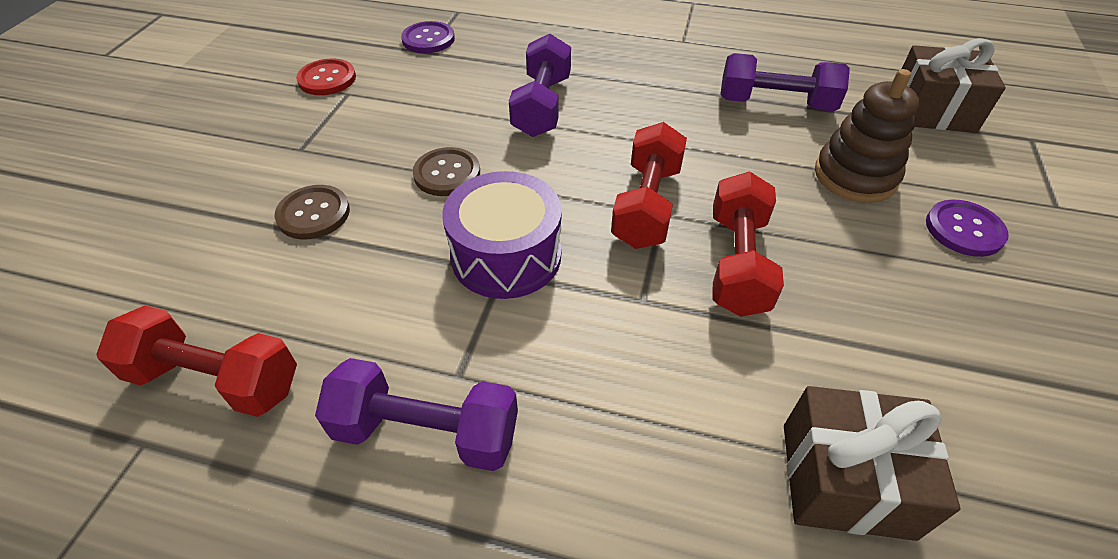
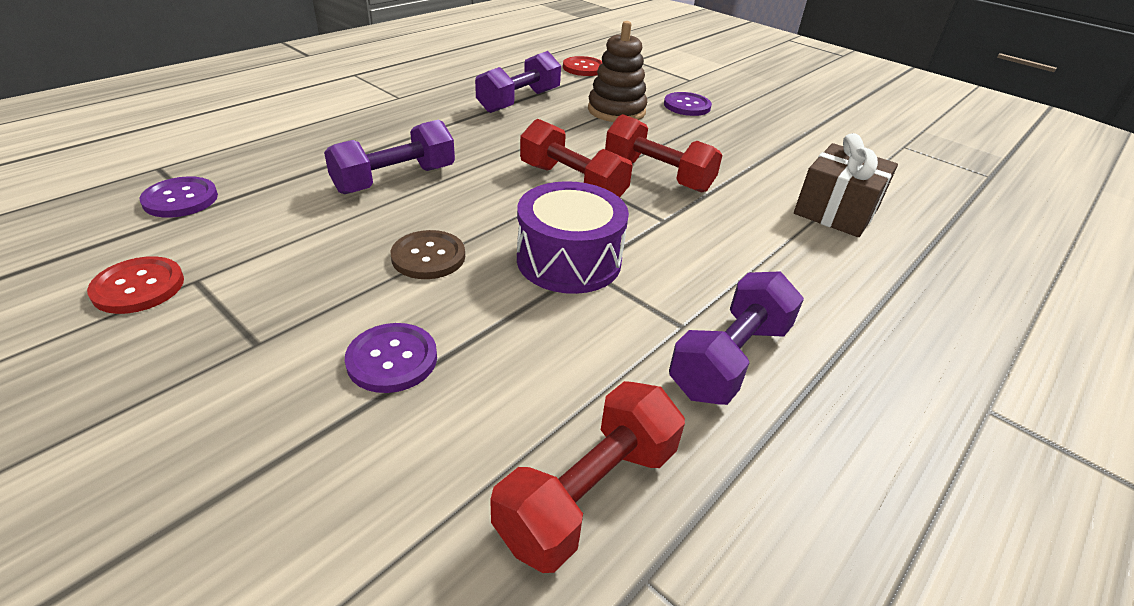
camera: 65 degrees left, 10 degrees down
brown button [275,185,350,240] -> purple button [345,323,437,393]
purple dumbbell [509,34,571,137] -> purple dumbbell turned 75 degrees counterclockwise [324,120,455,194]
brown gift [902,38,1006,133] -> red button [563,56,602,76]

